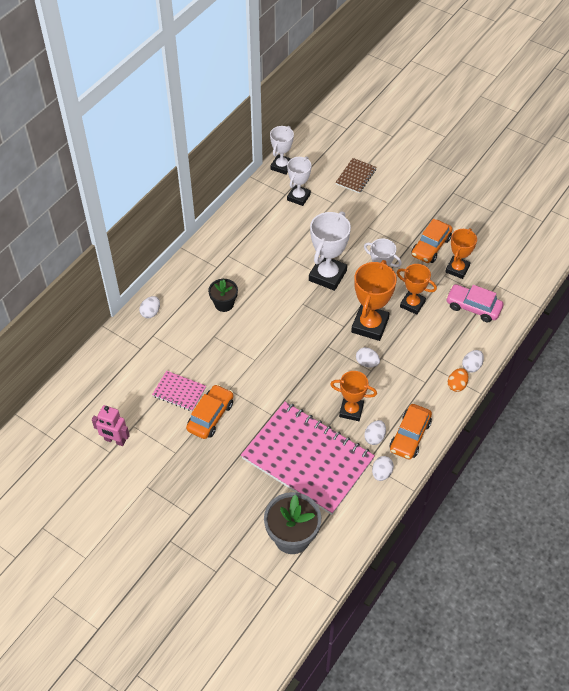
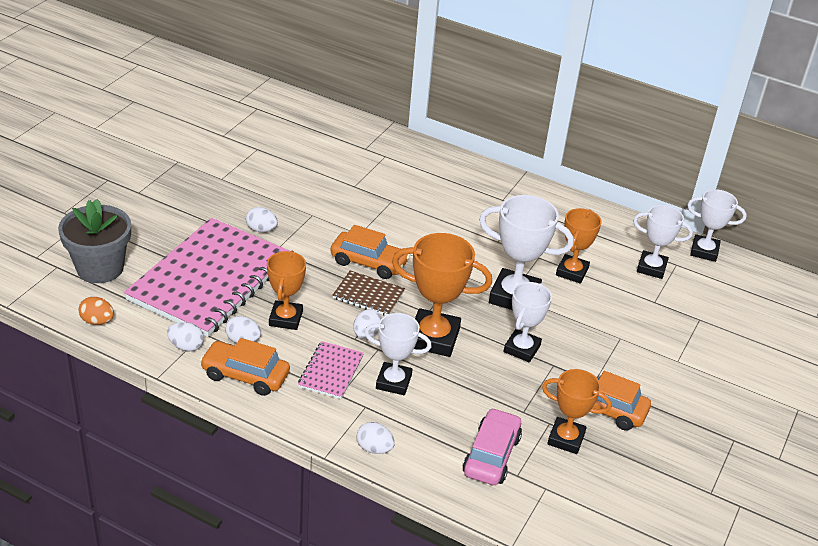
camera: 80 degrees right, 15 degrees down
pink robot [92,405,130,446] -> none
white egg [139,296,160,318] -> white egg moved to [246,207,278,232]
pink notebook [152,371,206,411] -> pink notebook moved to [298,341,364,399]
orange car [186,384,234,439] -> orange car moved to [331,225,410,279]
black flower pot [208,279,238,312] -> none
brown notebook [335,158,377,193] -> brown notebook moved to [332,270,405,316]
orange trophy [397,264,437,315] -> orange trophy moved to [556,208,602,284]
orange egg [448,368,469,392] -> orange egg moved to [78,297,114,325]
none -> white trophy [364,313,432,395]

